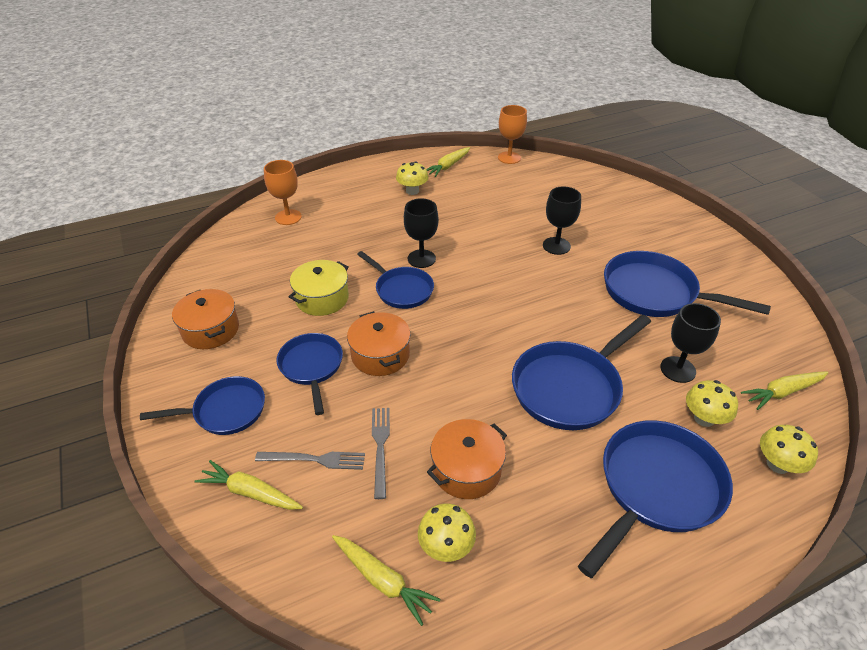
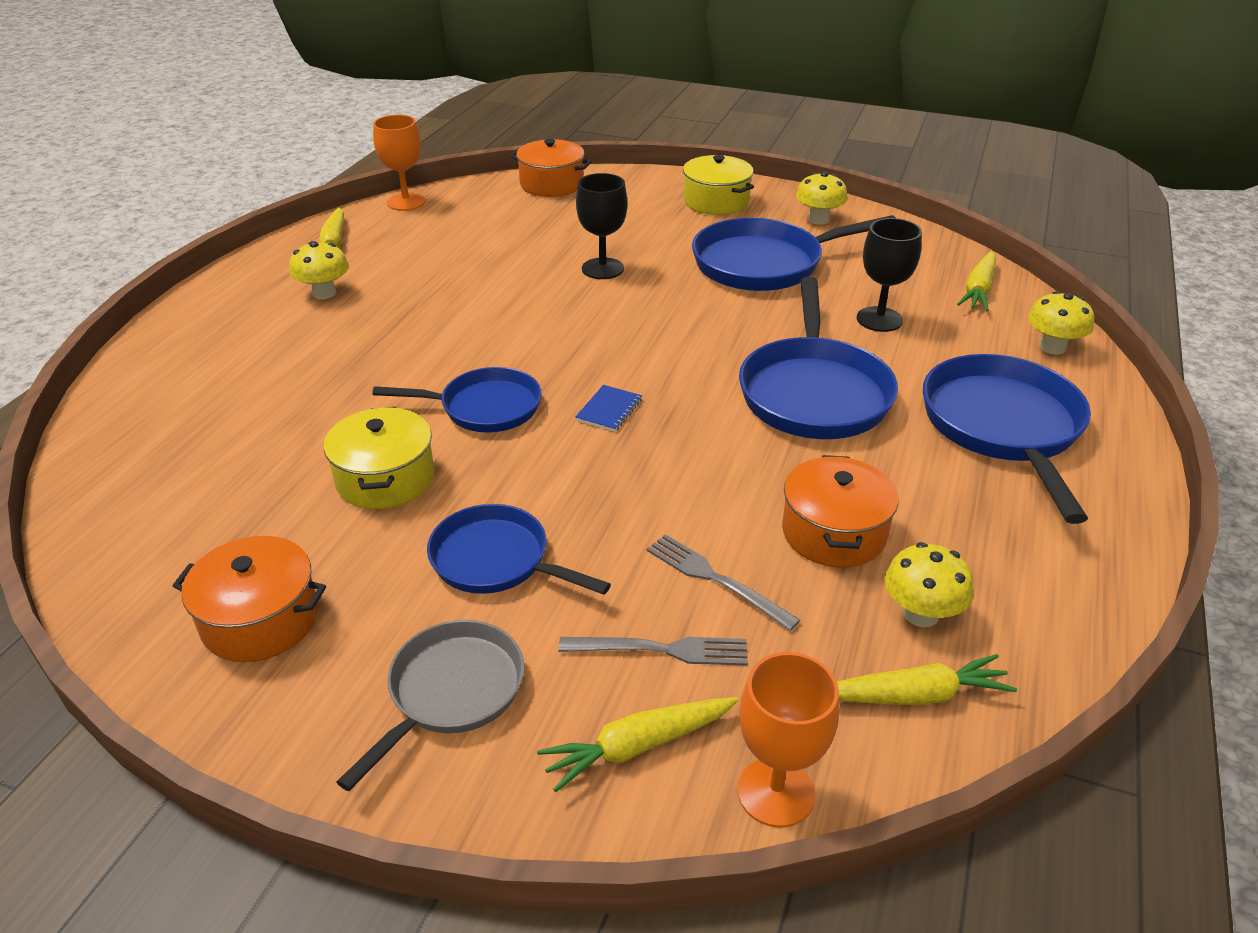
camera: 45 degrees left, 5 degrees down
blue pan [140,376,265,435] -> grey pan [337,620,524,791]
grey fork [255,452,365,470] -> grey fork turned 45 degrees clockwise [559,637,748,666]
orange goblet [264,160,302,225] -> orange goblet moved to [737,652,839,828]
orange pot [347,311,411,376] -> orange pot moved to [510,139,592,197]
black goblet [404,198,439,268] -> none
yellow mushroom [686,380,738,427] -> yellow mushroom moved to [796,172,847,225]
none -> blue notebook [575,385,642,432]
none -> yellow pot [683,155,754,215]

